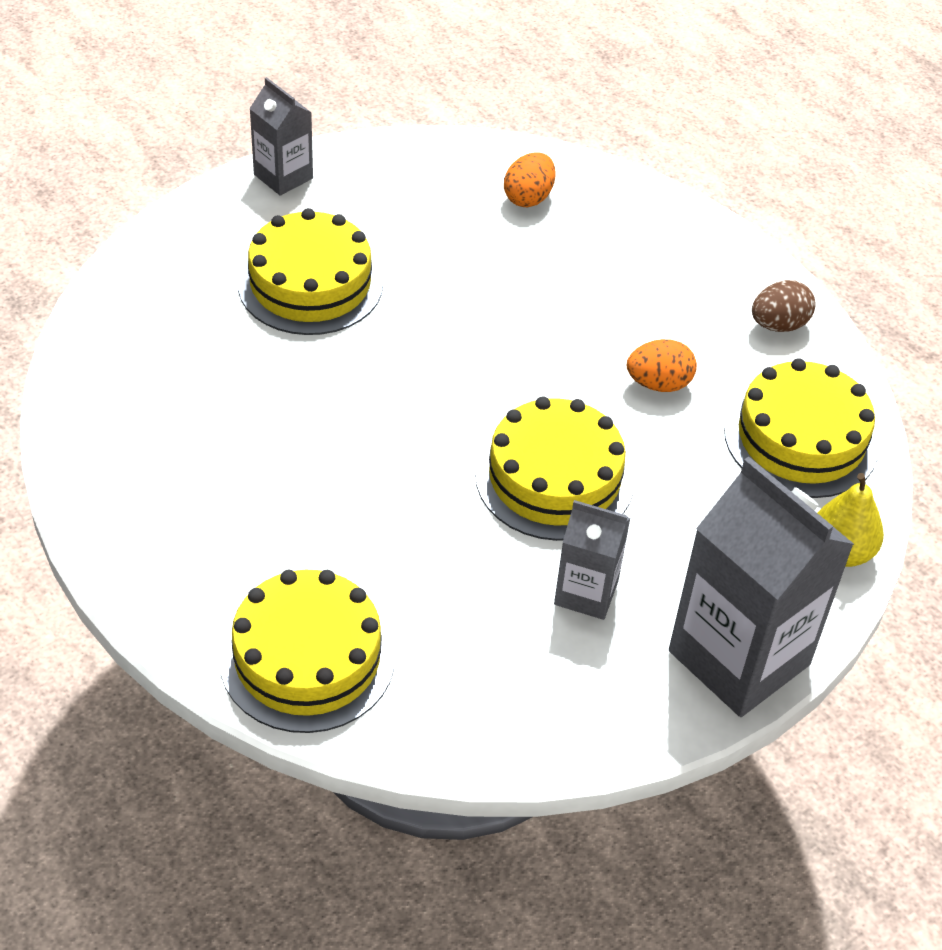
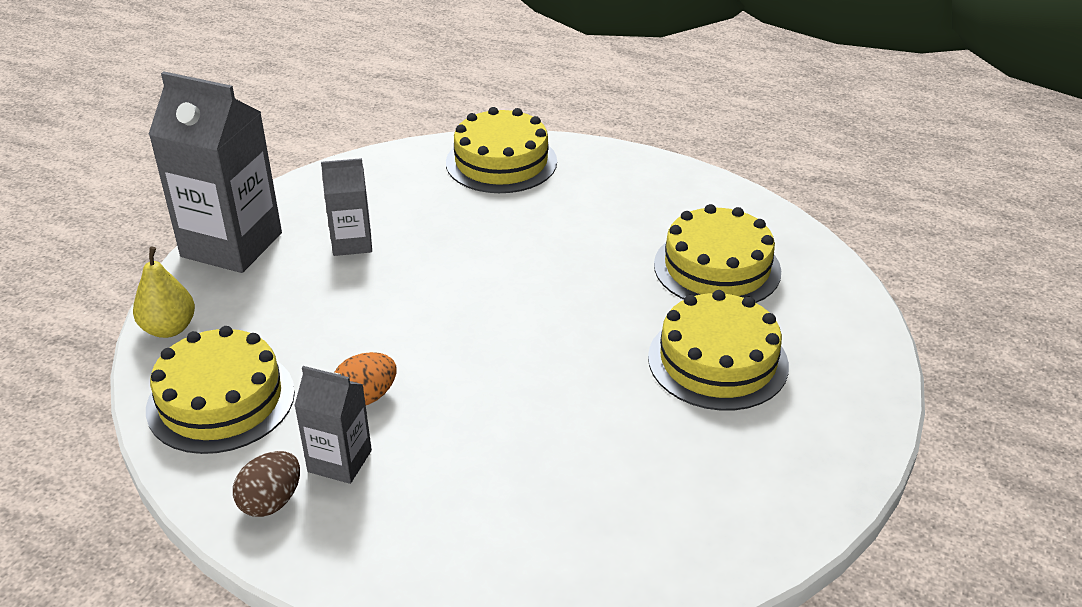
camera: 155 degrees right, 10 degrees down
grey carton [249,77,313,196] -> grey carton moved to [294,366,372,484]
yellow cake [475,396,634,541] -> yellow cake moved to [654,204,781,303]
orange egg [504,152,556,207] -> none

